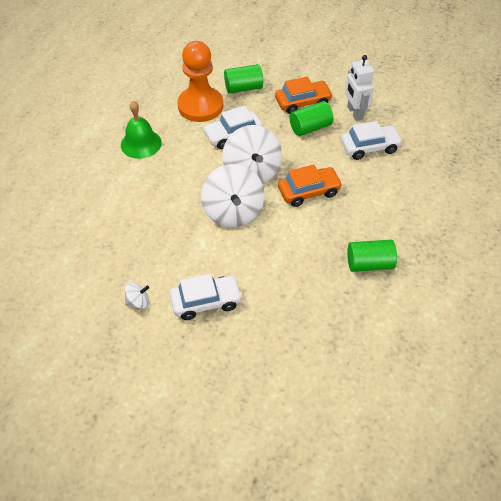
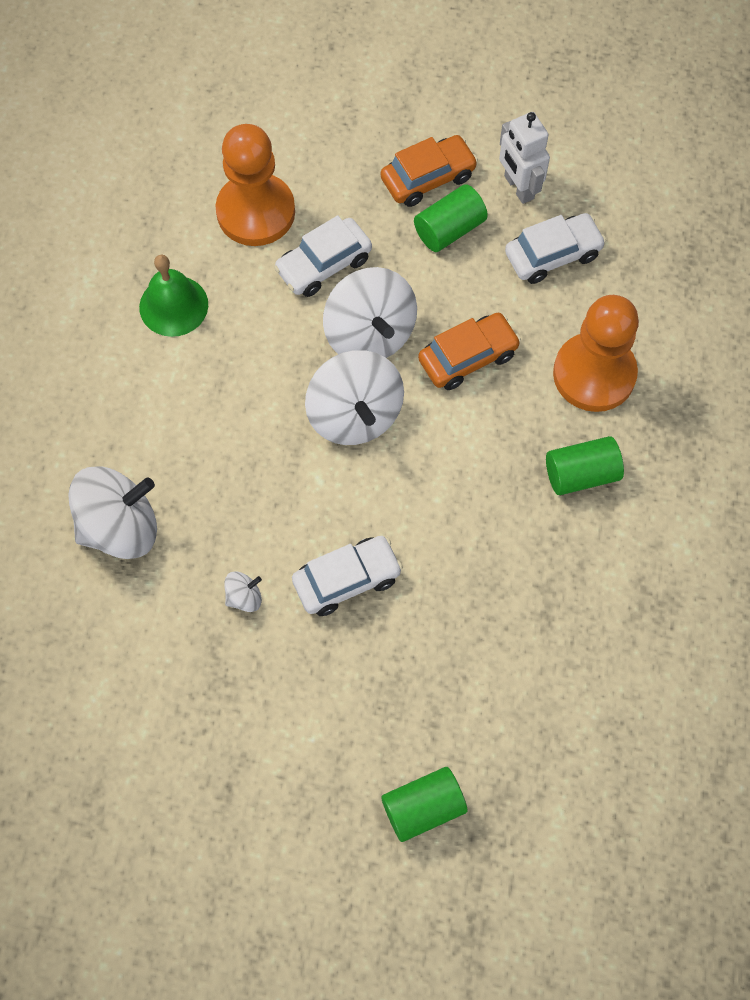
camera: 10 degrees left, 15 degrees up
green cylinder [224,64,263,94] -> green cylinder moved to [381,767,468,842]
none -> white spinning top [68,466,157,559]
none -> orange pawn [553,295,639,412]

